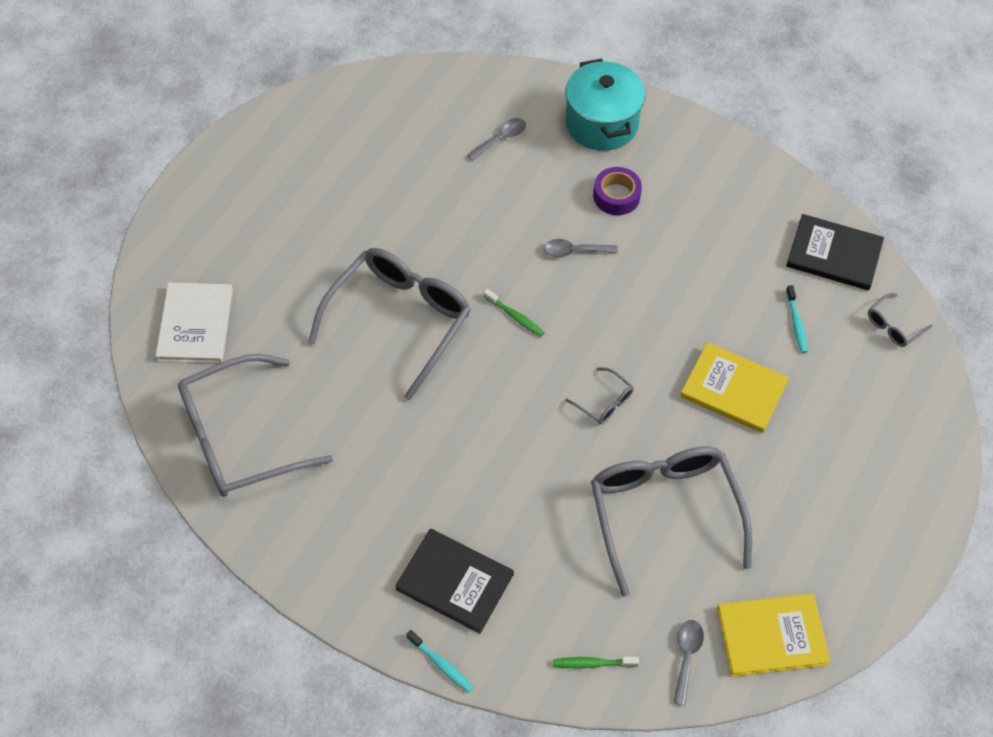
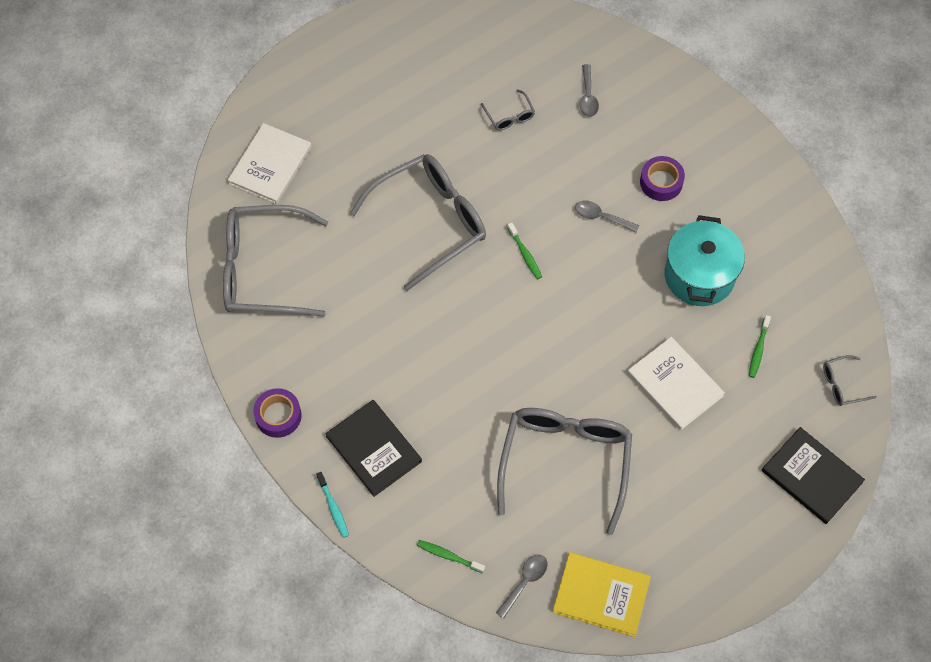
camera: 25 degrees right, 5 degrees up
grey spoon [467,118,526,161] -> grey spoon turned 105 degrees clockwise [580,64,599,117]
turquoise pot [565,58,645,151] -> turquoise pot moved to [665,215,745,306]
grey glasses [565,367,634,425] -> grey glasses moved to [481,90,535,131]
yellow book [680,342,789,433] -> white book [627,337,725,430]
black book [786,214,884,290] -> black book moved to [762,427,865,524]
turquoise toothbrush [786,285,808,353] -> green toothbrush [749,315,771,378]
none -> purple tape [253,388,302,438]

